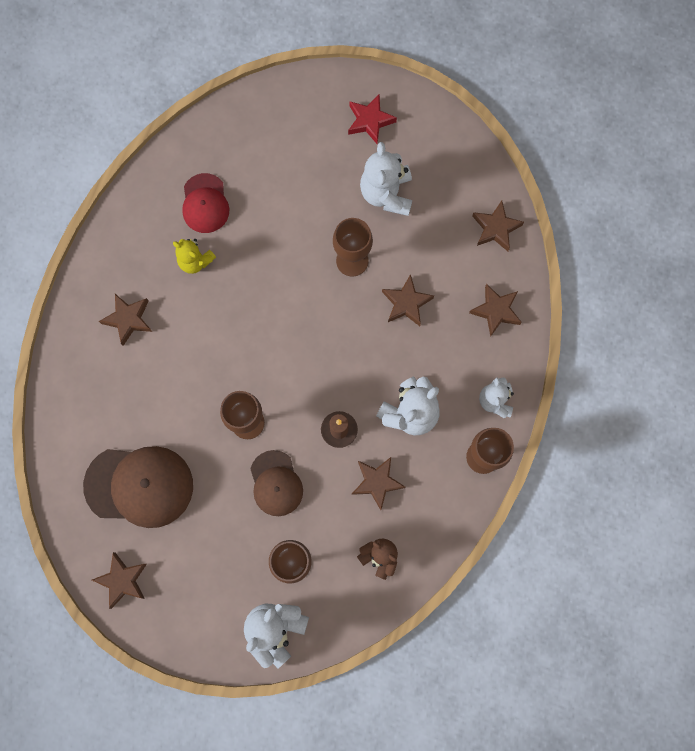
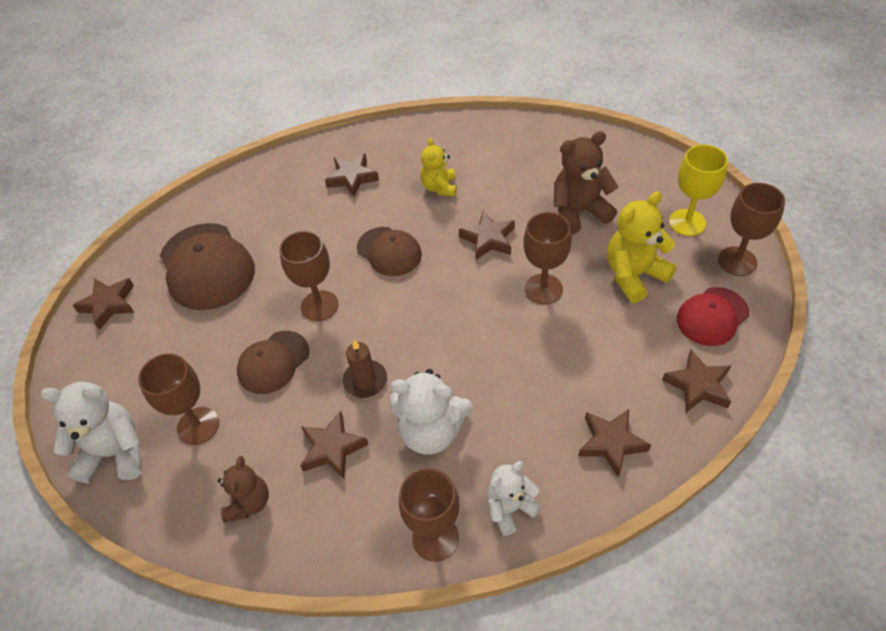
camera: 60 degrees right, 25 degrees down
red cap [182,173,229,233] -> red cap moved to [677,287,749,346]
red star [348,94,397,144] -> yellow goblet [669,145,728,236]
white teddy bear [360,142,412,216] -> yellow teddy bear [607,191,677,303]
brown star [382,274,434,326] -> brown star moved to [459,211,515,260]
none -> brown cap [357,227,422,276]
none -> brown teddy bear [554,131,618,235]
none -> brown goblet [718,183,785,276]

